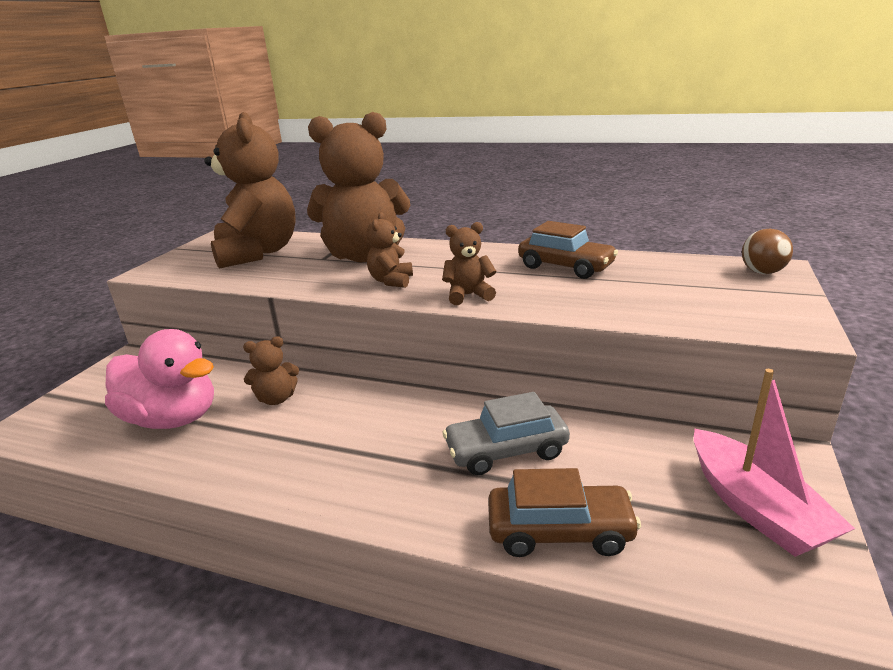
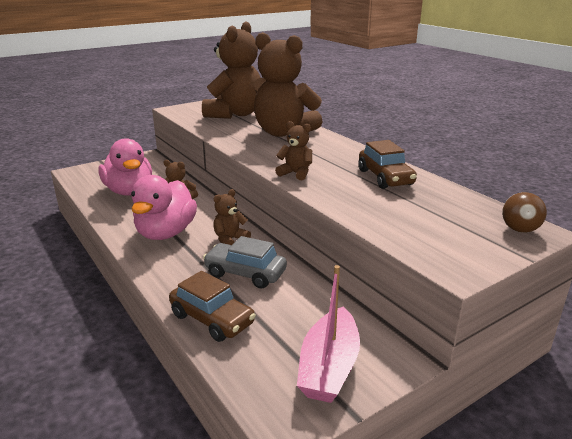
camera: 35 degrees right, 0 degrees up
brown teddy bear [366,212,413,288] -> brown teddy bear moved to [213,189,251,245]
none -> pink duck [131,175,197,240]

